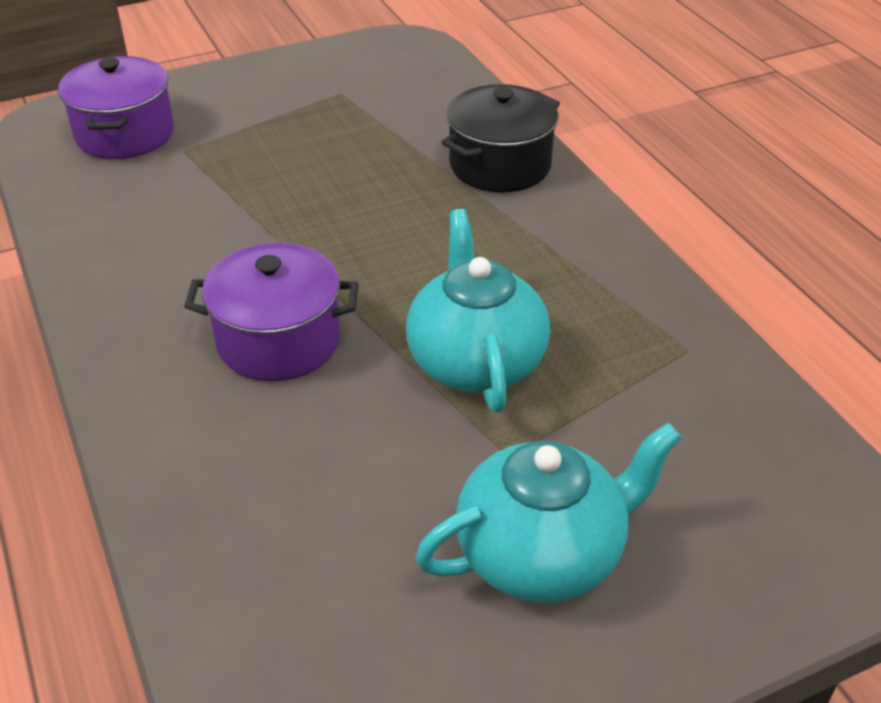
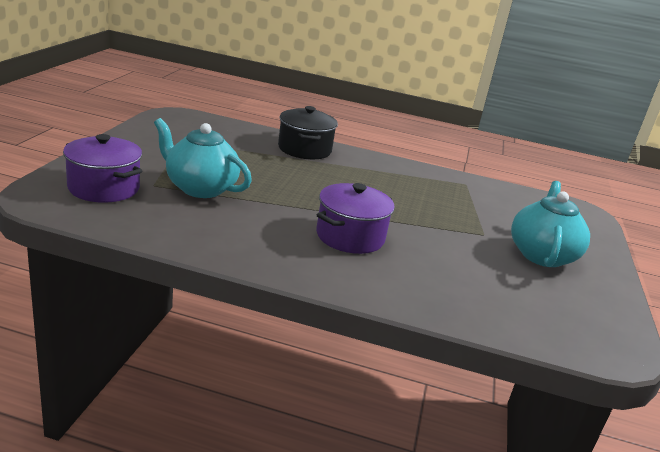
camera: 55 degrees left, 15 degrees down
turquoise teapot [406,209,550,412] -> turquoise teapot moved to [154,118,252,198]

